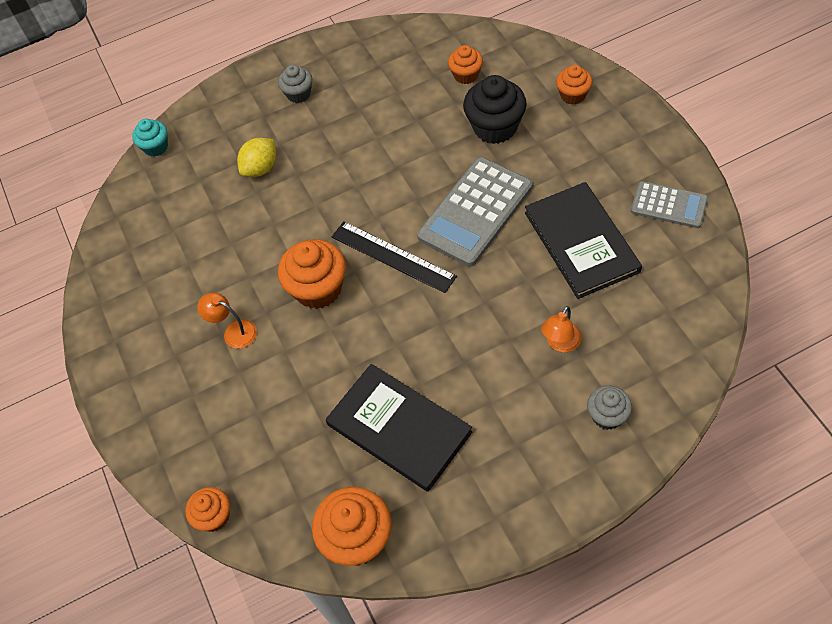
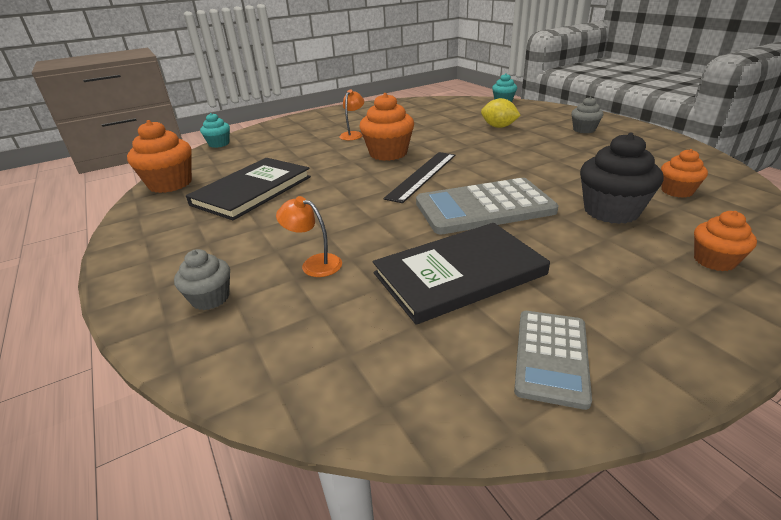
camera: 80 degrees right, 25 degrees down
orange cupcake [185,487,230,532] -> turquoise cupcake [200,113,230,148]
grey calculator [417,157,532,267] -> grey calculator turned 45 degrees counterclockwise [416,178,559,234]

